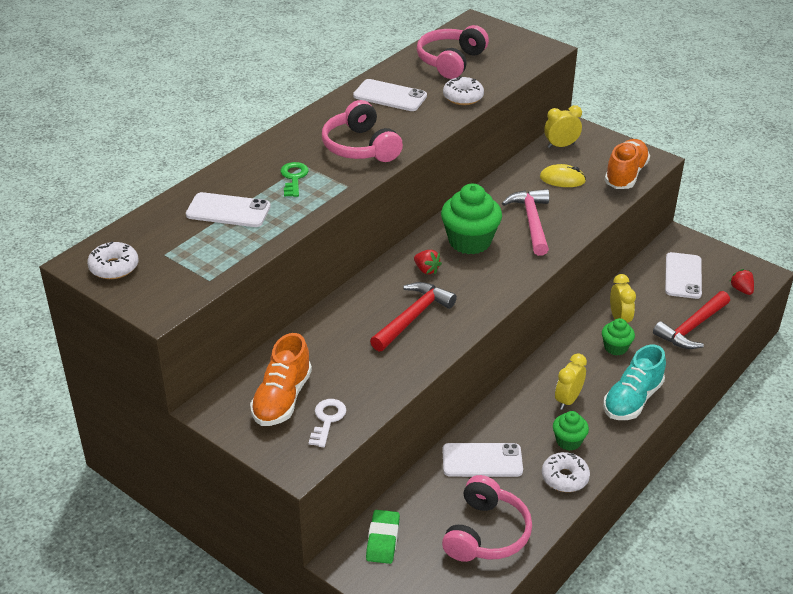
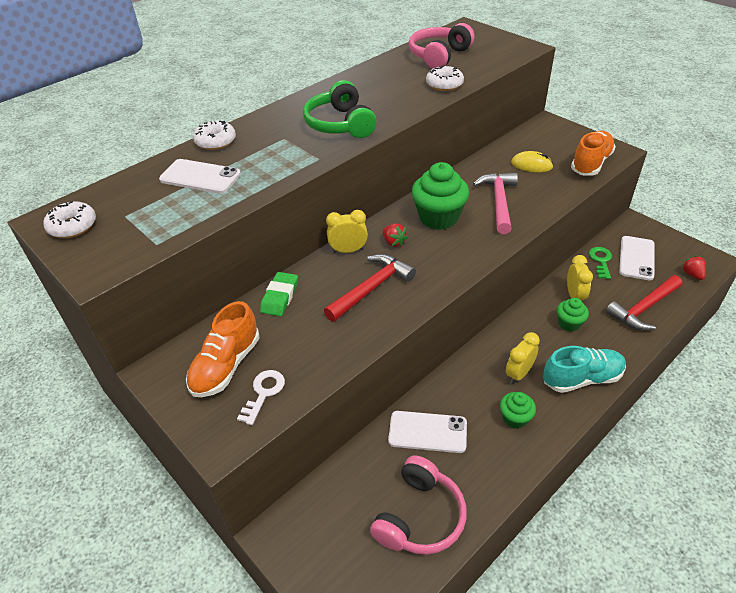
camera: 10 degrees right, 5 degrees up
green key [280,162,309,197] -> green key moved to [589,247,612,279]
pink headphones [322,100,403,162] -> green headphones [303,80,377,138]
white phone [353,79,427,111] -> none
green eraser [366,510,400,564] -> green eraser moved to [260,272,298,316]
white donut [542,452,590,492] -> white donut moved to [193,121,236,150]
yellow clock [544,105,582,148] -> yellow clock moved to [326,210,368,253]
turquoise shoe [603,345,666,420] -> turquoise shoe turned 150 degrees counterclockwise [543,346,626,393]

